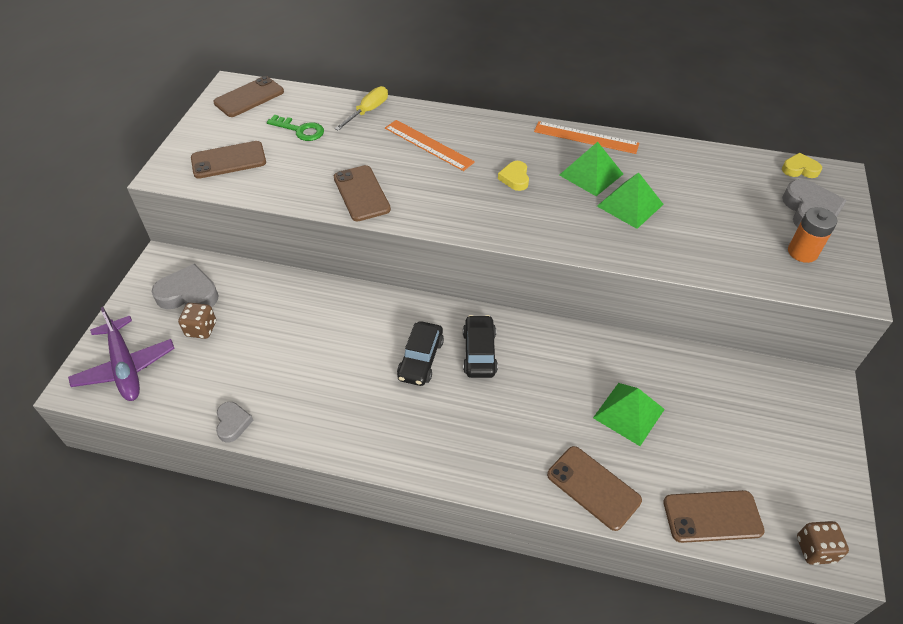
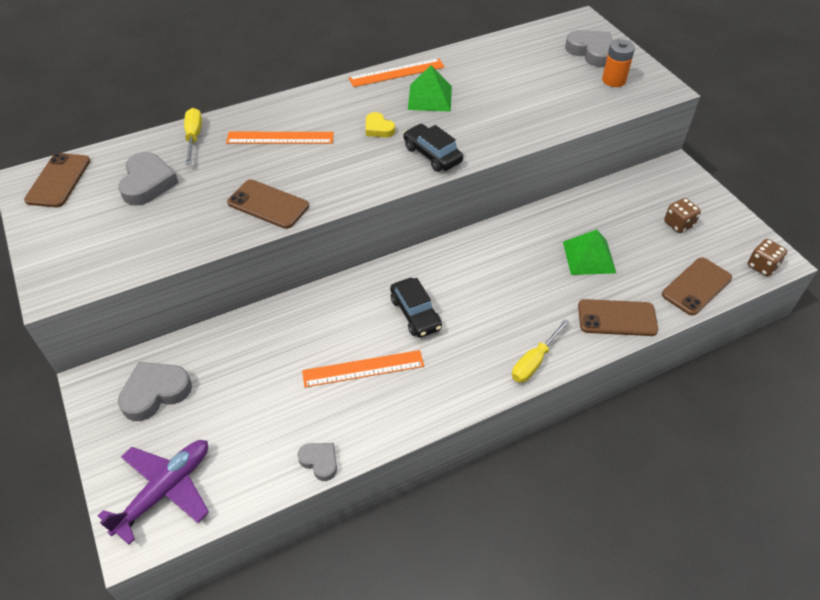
camera: 40 degrees left, 0 degrees up
purple plane [68,307,175,401] -> purple plane turned 75 degrees counterclockwise [98,440,209,545]
brown dice [178,303,216,339] -> brown dice moved to [664,198,701,233]
brown phone [191,141,266,179] -> none
green key [267,115,324,141] -> grey heart [119,152,179,206]
black car [463,315,498,378] -> black car moved to [403,124,463,172]
green pyramid [597,172,664,229] -> none
yellow heart [782,153,822,178] -> none
none -> orange ruler [302,350,424,387]
none -> yellow screwdriver [512,319,570,383]

